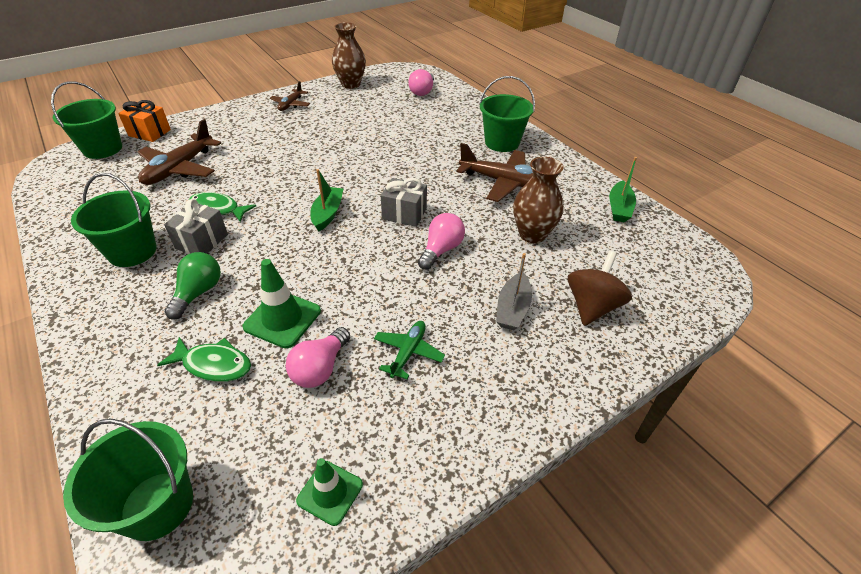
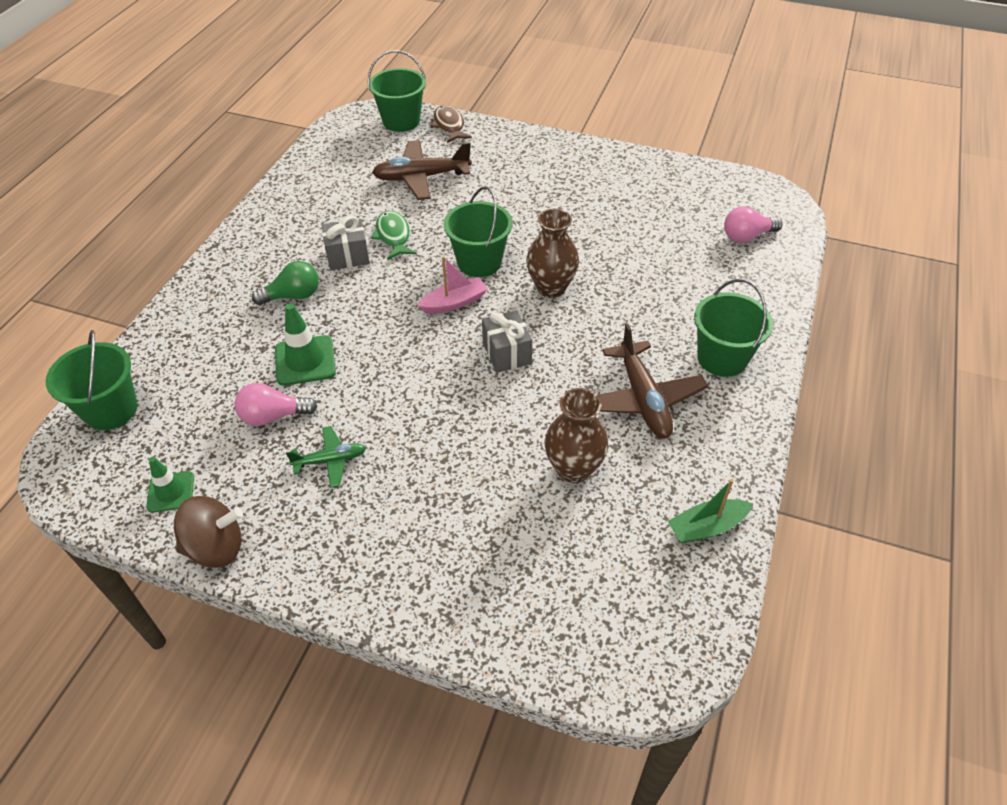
camera: 55 degrees right, 5 degrees up
green bucket [71,173,157,267] -> green bucket moved to [444,186,513,277]
orange gift [118,100,171,142] -> brown fish [431,105,472,143]
green fish [157,337,251,382] -> none
brown plane [270,81,310,111] -> none
green boat [310,169,343,231] -> pink boat [417,256,487,314]
brown vase [332,22,366,89] -> brown vase moved to [526,209,579,298]
pink light bulb [418,213,465,270] -> none
grey boat [496,253,532,330] -> none
brown spinning top [568,251,632,326] -> brown spinning top moved to [174,496,243,568]

